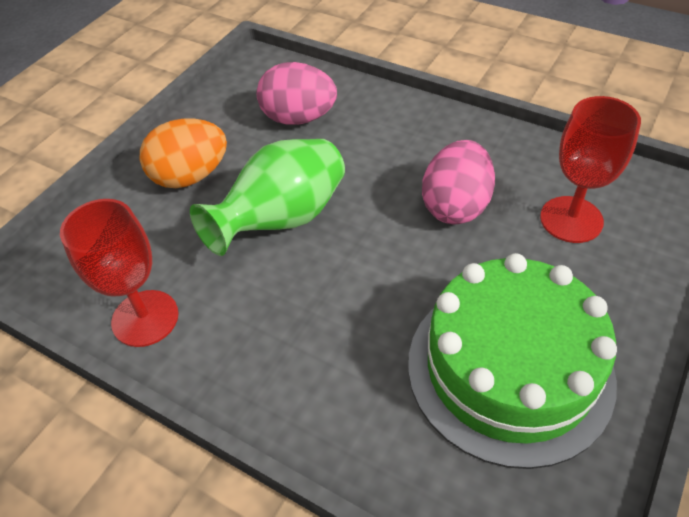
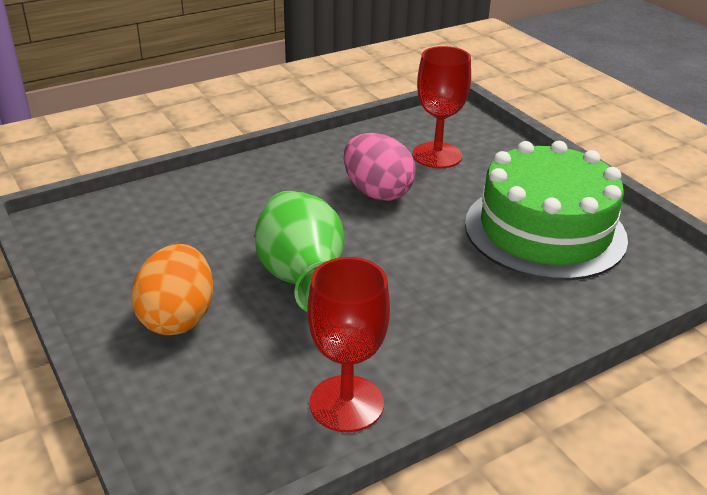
camera: 65 degrees left, 15 degrees down
pink egg [257,62,337,125] -> none

